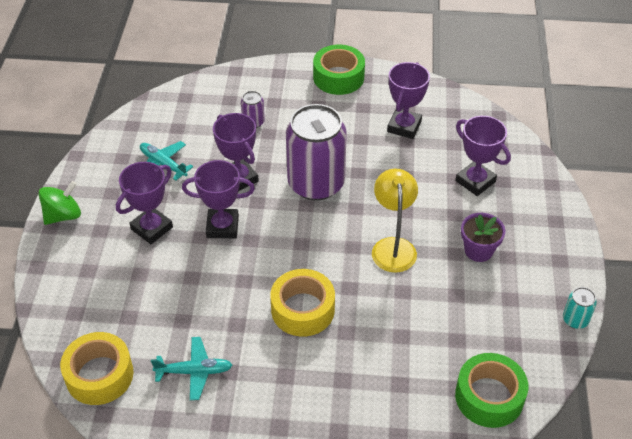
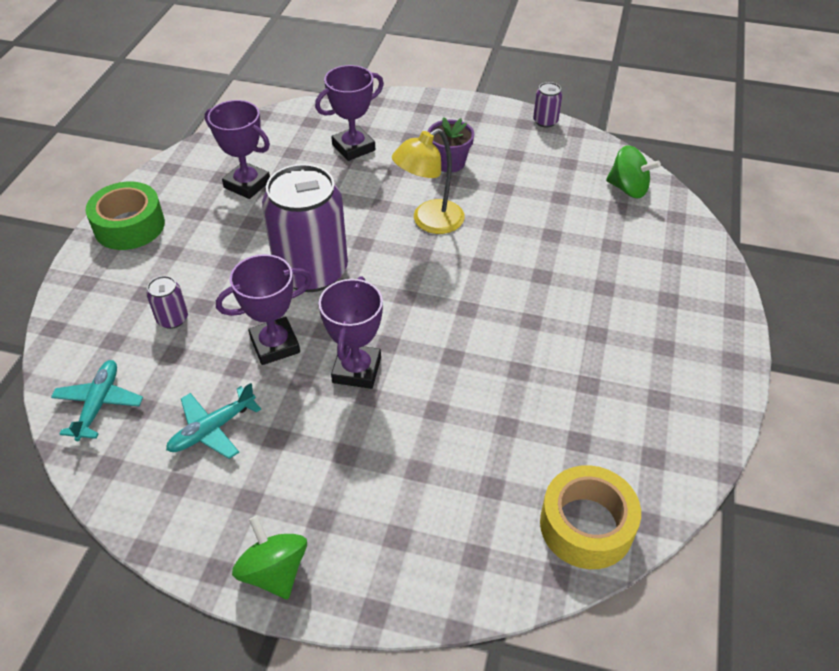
camera: 80 degrees left, 0 degrees up
purple trophy [116,162,173,244] -> none
turquoise plane [151,337,232,400] -> turquoise plane moved to [51,360,143,441]
yellow tape [270,269,335,337] -> none
yellow lamp [372,169,418,273] -> yellow lamp turned 45 degrees counterclockwise [392,128,465,234]
green tape [455,353,528,428] -> green spinning top [606,145,661,198]
turquoise can [563,287,597,329] -> purple can [533,82,562,128]

